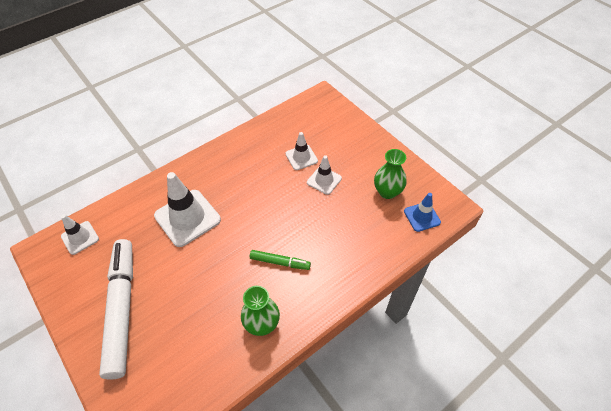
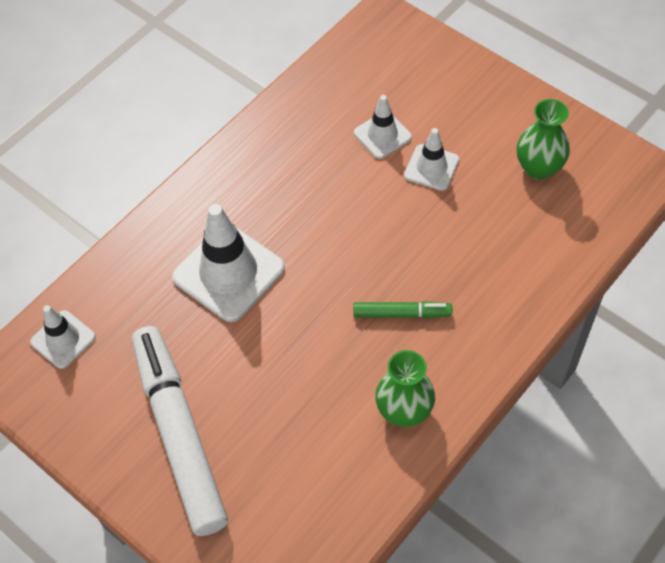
camera: 10 degrees left, 5 degrees up
blue traffic cone [404,193,441,232] -> none

